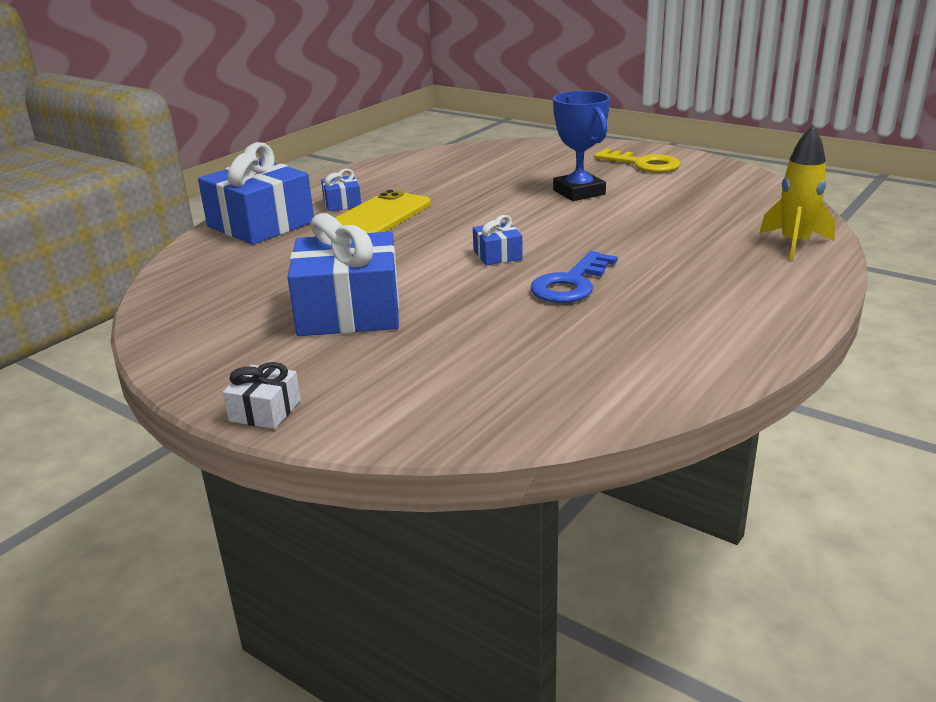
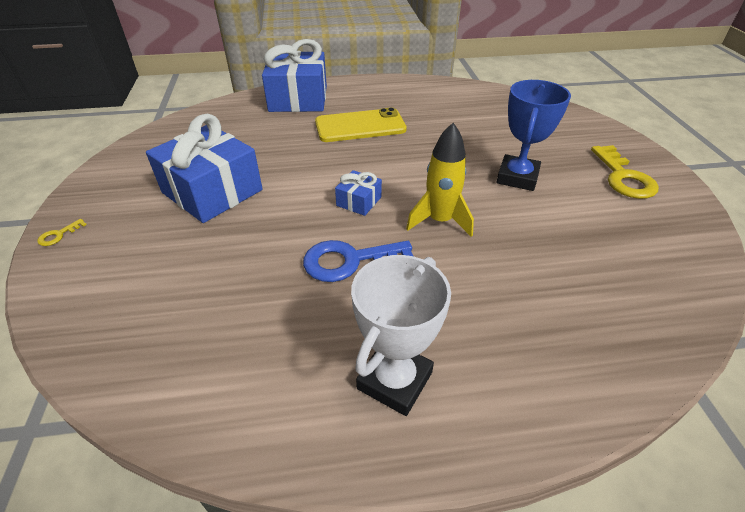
camera: 45 degrees right, 15 degrees up
white gift [223,362,301,429] -> yellow key [37,219,87,246]
blue gift [321,169,361,211] -> none
yellow rocket [759,125,835,260] -> yellow rocket moved to [406,123,474,237]
none -> white trophy [351,255,451,416]

